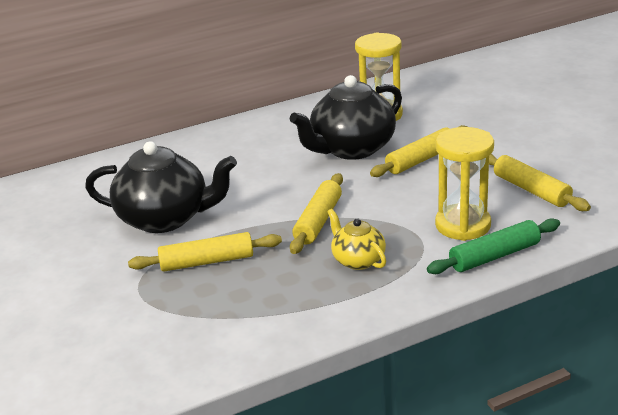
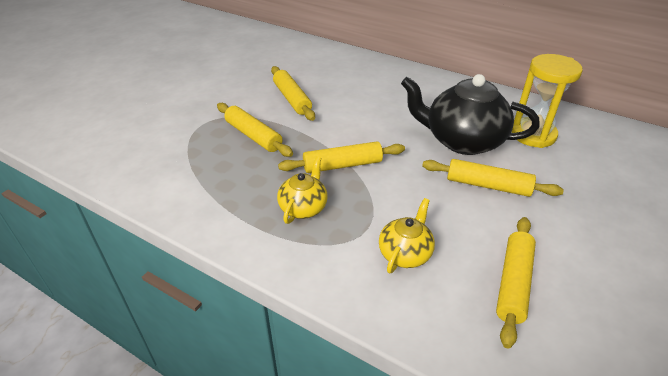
camera: 55 degrees right, 10 degrees up
black teapot [85,141,237,233] -> yellow rolling pin [271,66,315,121]
green rolling pin [427,218,560,274] -> none
yellow hourglass [435,127,494,241] -> yellow teapot [379,198,435,273]

